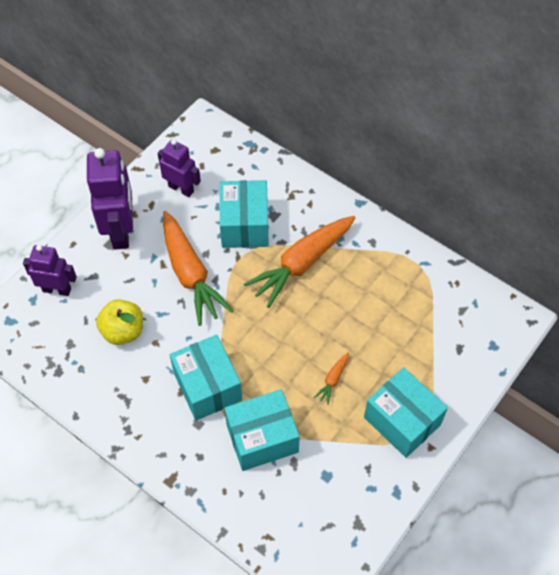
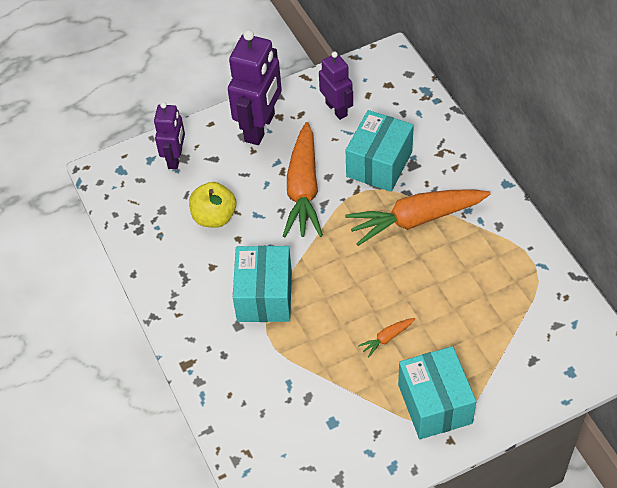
camera: 30 degrees right, 5 degrees down
purple robot [23,245,77,296] -> purple robot turned 60 degrees clockwise [154,102,185,169]
turquoise box [224,389,300,471] -> none

